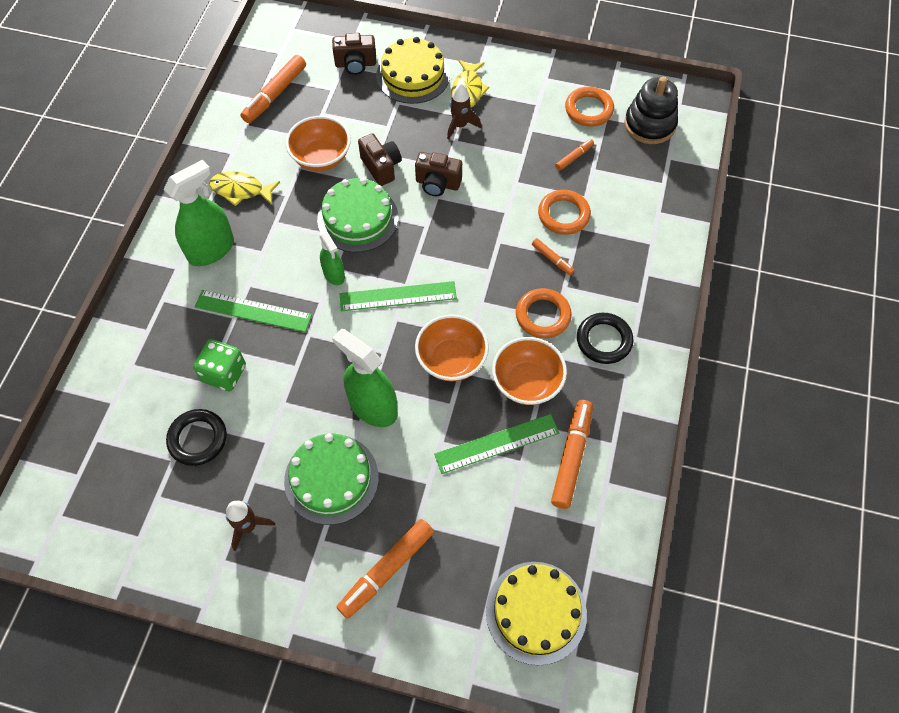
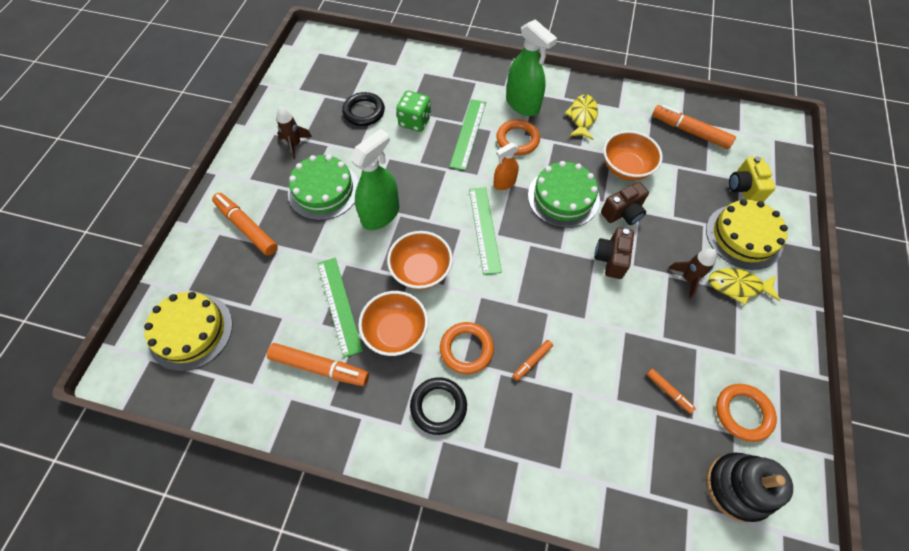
camera: 90 degrees right, 0 degrees up
green spray bottle [319,231,345,285] -> orange spray bottle [493,142,519,190]
brown camera [332,33,376,75] -> yellow camera [729,156,776,202]
orange ring [538,190,591,235] -> orange ring moved to [496,119,540,155]

